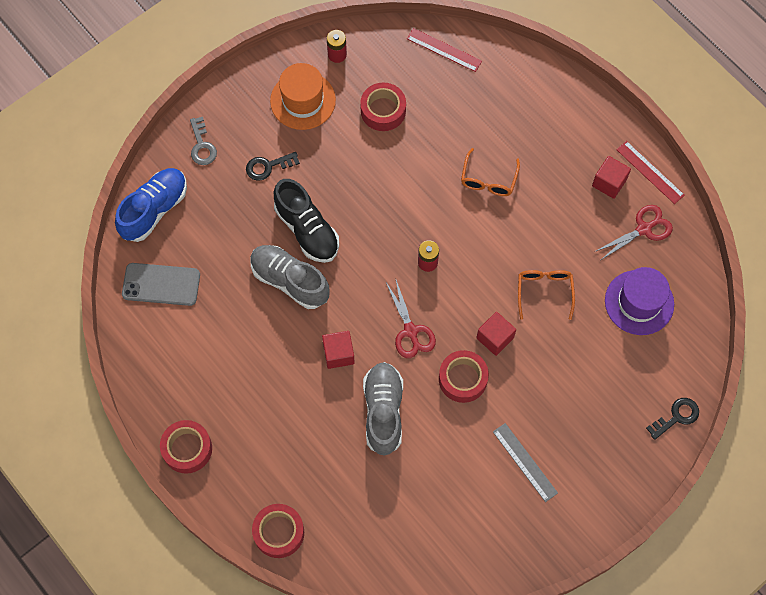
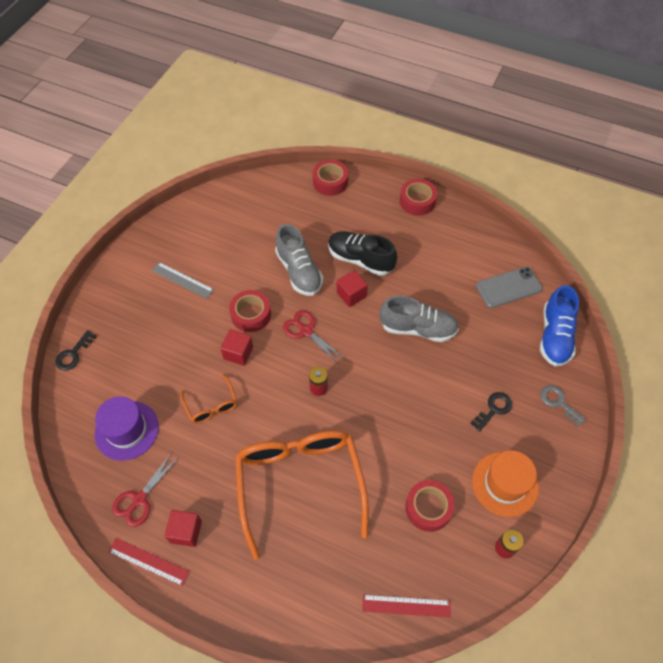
camera: 155 degrees right, 10 degrees down
black shoe [274,179,339,263] -> black shoe moved to [328,231,397,276]
orange glasses [461,148,520,196] -> orange glasses [235,430,369,560], size x2.26

